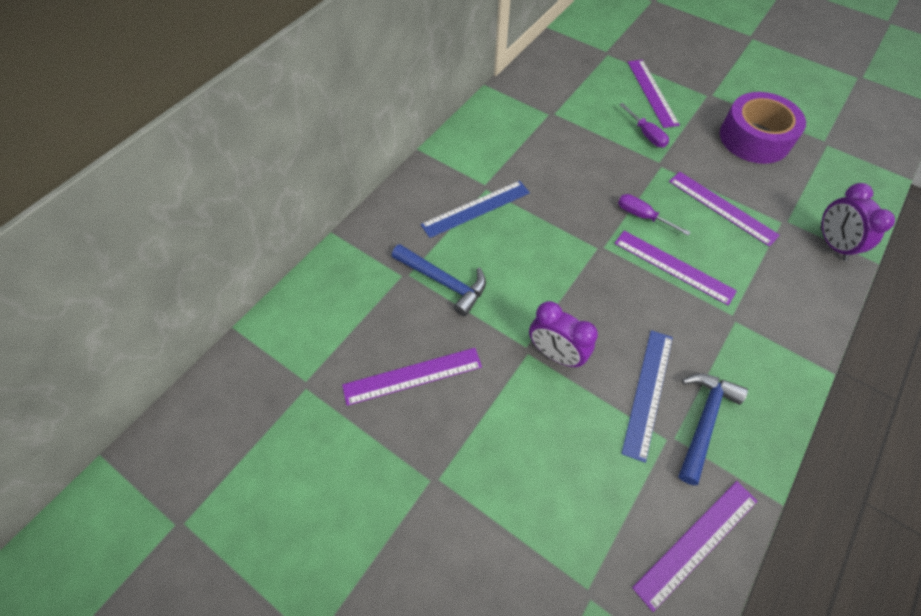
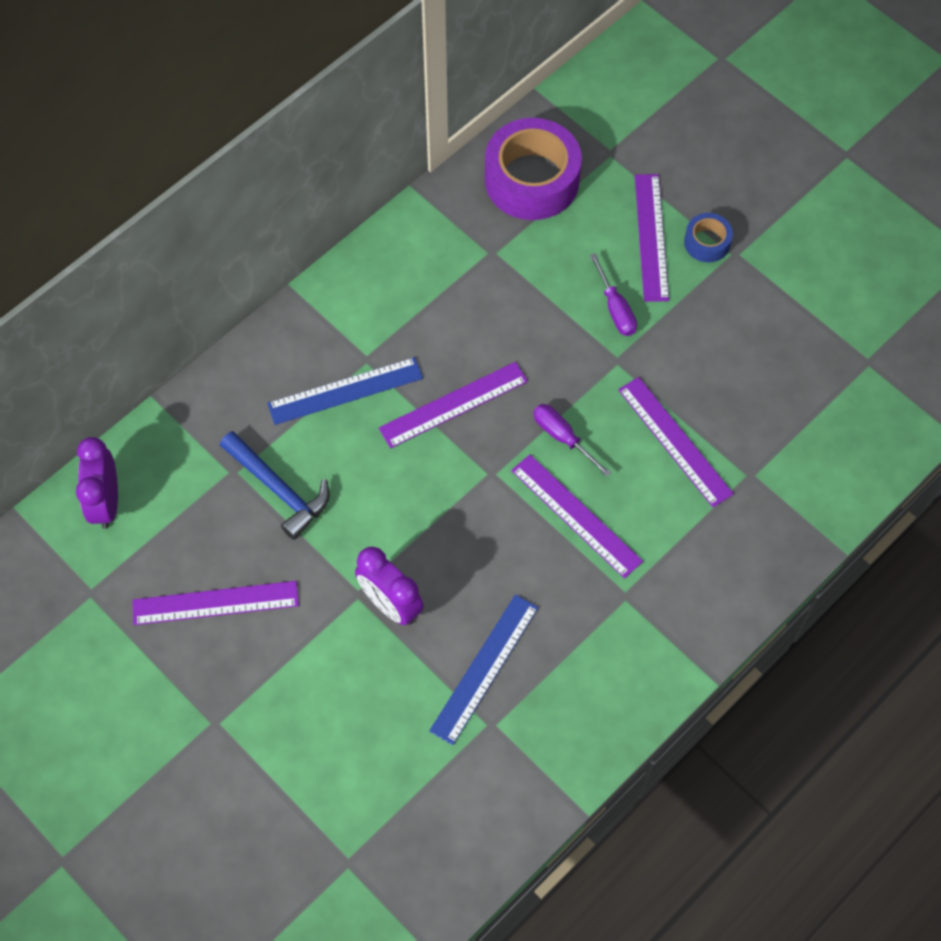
camera: 10 degrees right, 5 degrees up
purple ruler [632,481,758,612] -> purple ruler moved to [379,362,528,448]
blue hammer [678,373,748,485] -> none
purple tape [720,92,806,164] -> purple tape moved to [485,118,582,220]
purple clock [820,183,895,261] -> purple clock moved to [76,437,118,529]
none -> blue tape [684,213,733,262]

